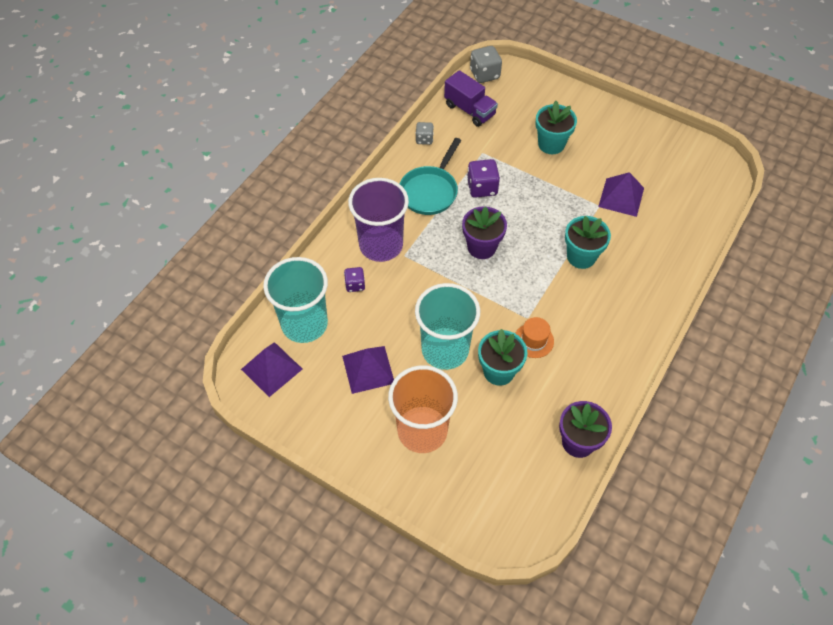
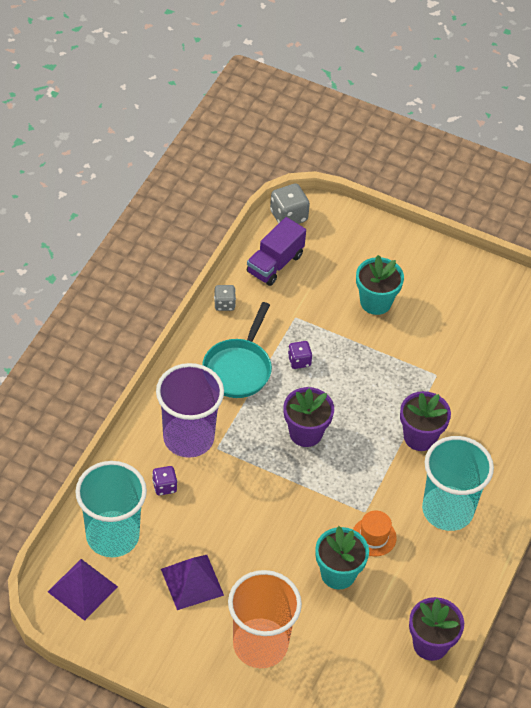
camera: 10 degrees left, 5 degrees down
turquoise cup [415,283,480,370] -> turquoise cup moved to [422,436,494,531]
purple truck [444,70,498,127] -> purple truck turned 90 degrees clockwise [247,217,306,286]
purple dice [467,159,500,198] -> purple dice [288,341,312,369], size x0.62
turquoise flower pot [565,216,611,269] -> purple flower pot [400,391,451,451]
purple pyramid [598,172,644,217] -> none

